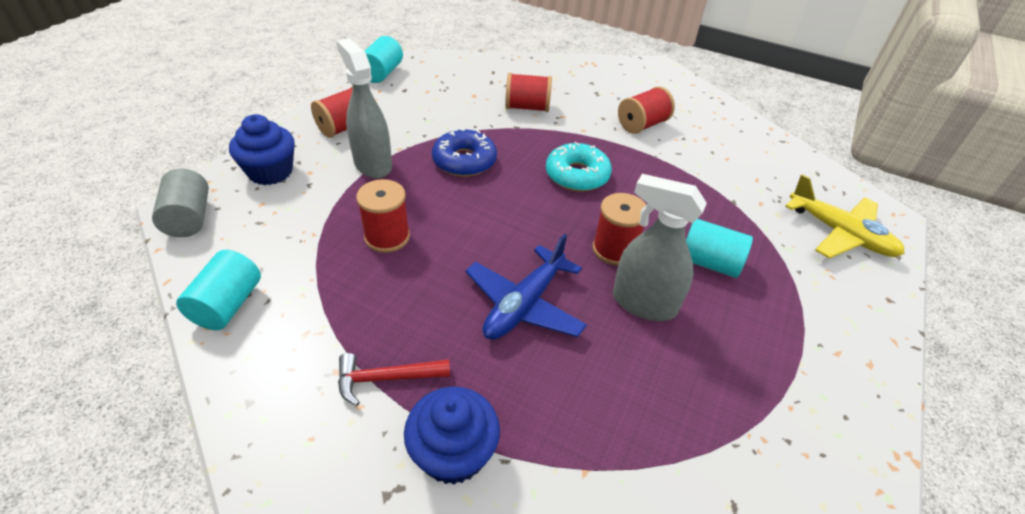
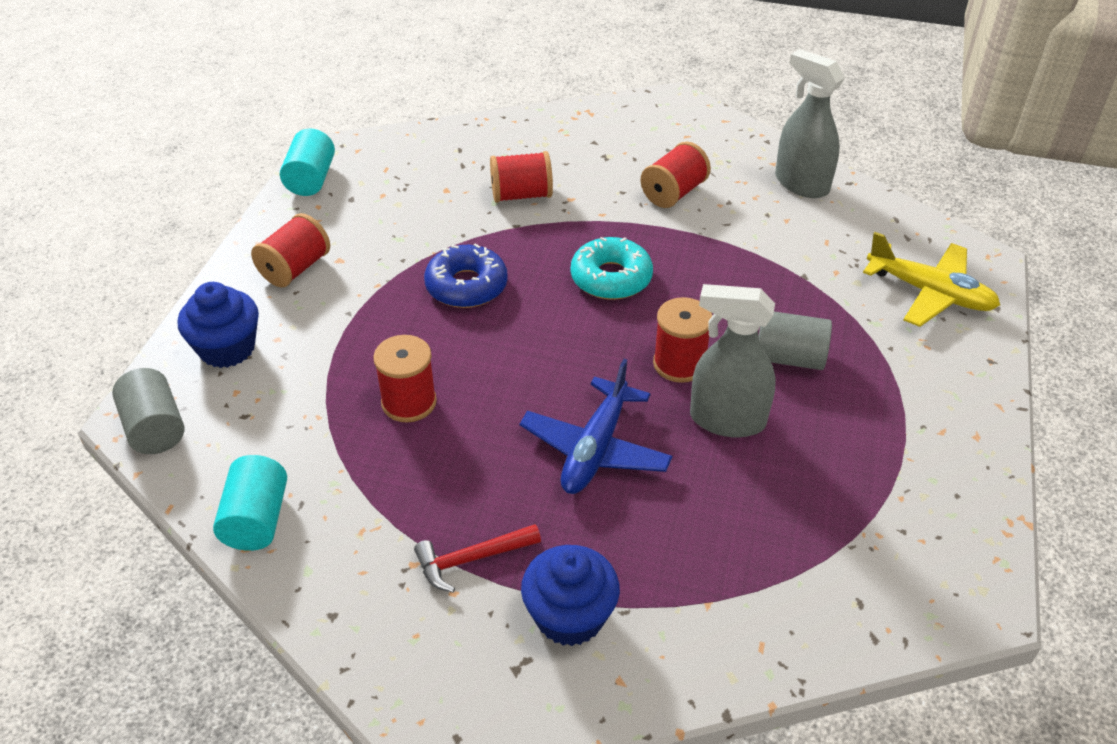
camera: 10 degrees left, 0 degrees up
grey spray bottle [336,38,392,179] -> grey spray bottle moved to [775,49,845,198]
turquoise cylinder [686,219,753,278] -> grey cylinder [759,312,832,370]

